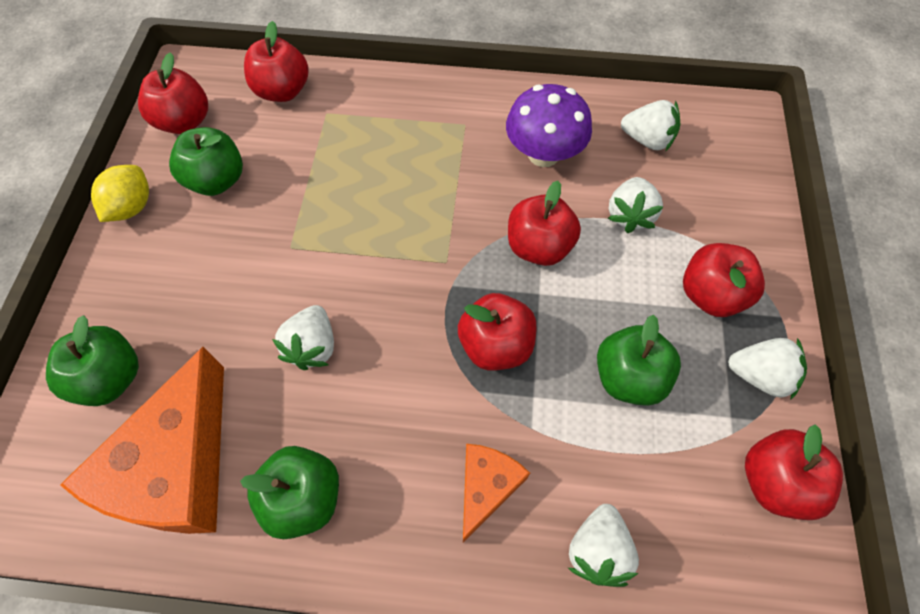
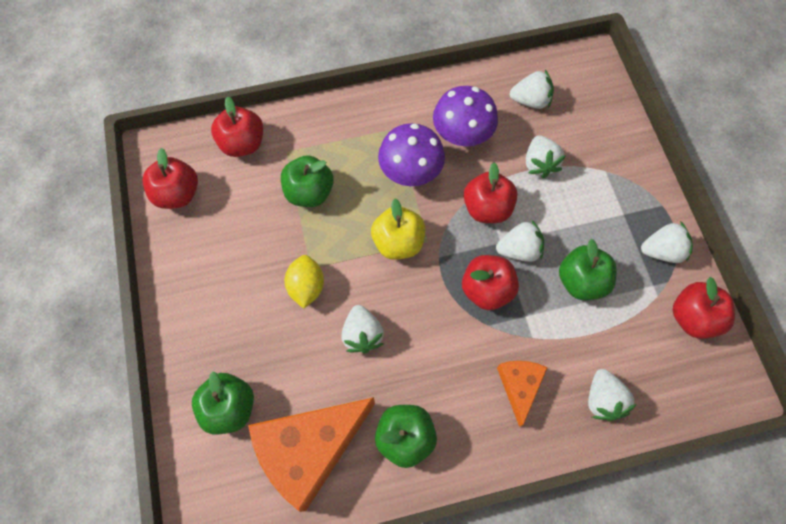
camera: 20 degrees left, 5 degrees up
orange cheese [60,347,224,534] -> orange cheese turned 60 degrees clockwise [248,397,375,512]
yellow lemon [91,165,149,222] -> yellow lemon moved to [284,255,324,309]
green apple [169,127,243,196] -> green apple moved to [281,155,334,207]
red apple [683,243,765,317] -> none
none -> yellow apple [371,199,425,260]
none -> purple mushroom [378,123,445,186]
none -> white strawberry [496,219,544,262]

